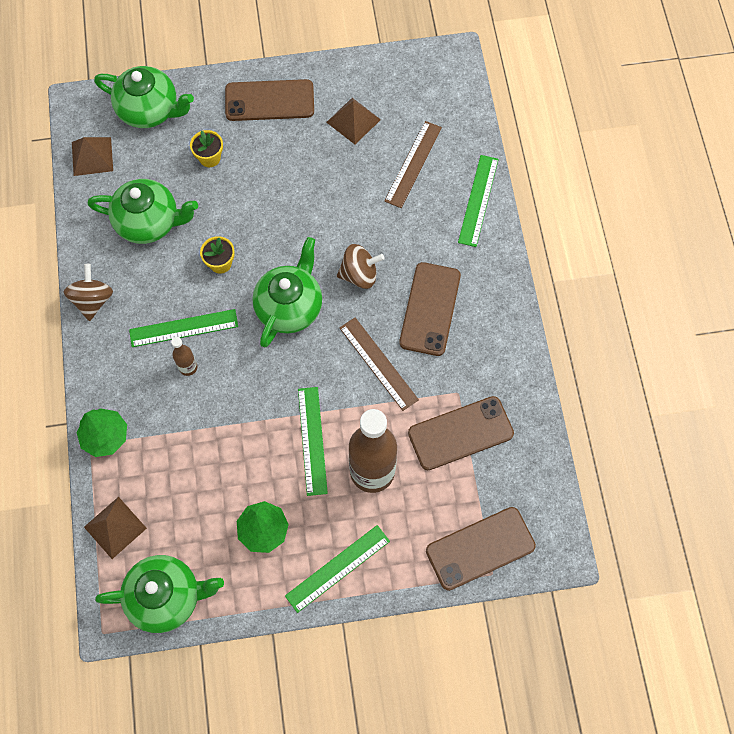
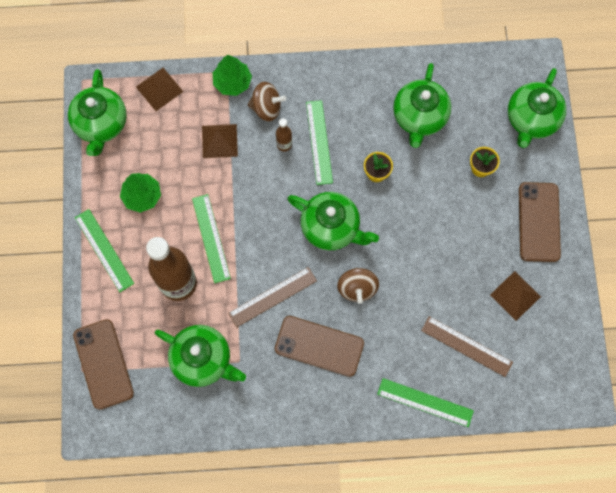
camera: 95 degrees right, 5 degrees up
brown spinning top [64,264,113,321] -> brown spinning top moved to [248,82,287,121]
brown pyramid [72,137,113,176] -> brown pyramid moved to [202,124,238,158]
green ruler [298,387,328,496] -> green ruler turned 75 degrees clockwise [192,194,231,283]
brown phone [408,396,514,470] -> green teapot [155,325,246,387]

